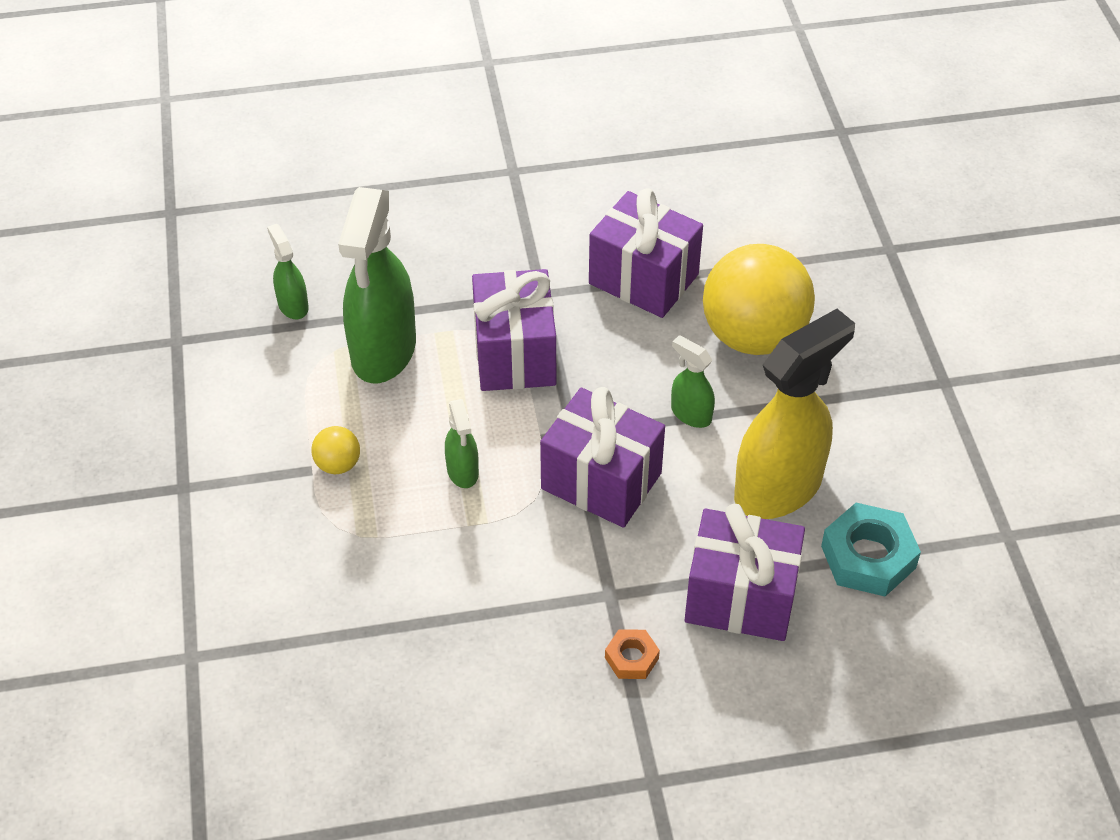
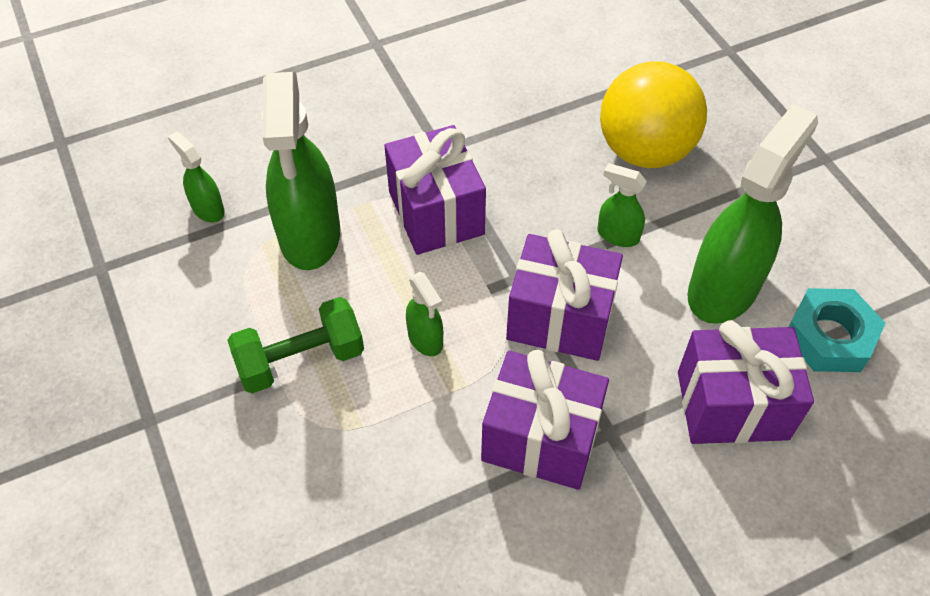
camera: 15 degrees left, 5 degrees up
yellow ball [311,426,360,474] -> green dumbbell [227,297,364,394]
purple gift [589,188,703,318] -> purple gift moved to [481,350,609,490]
orange nut [605,629,660,679] -> none
yellow spray bottle [734,309,855,519] -> green spray bottle [687,104,818,324]

